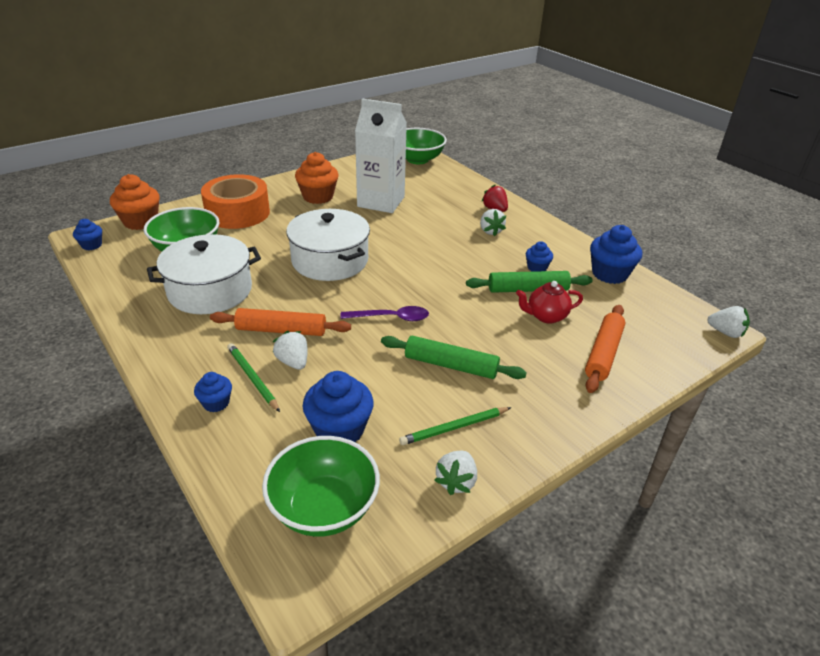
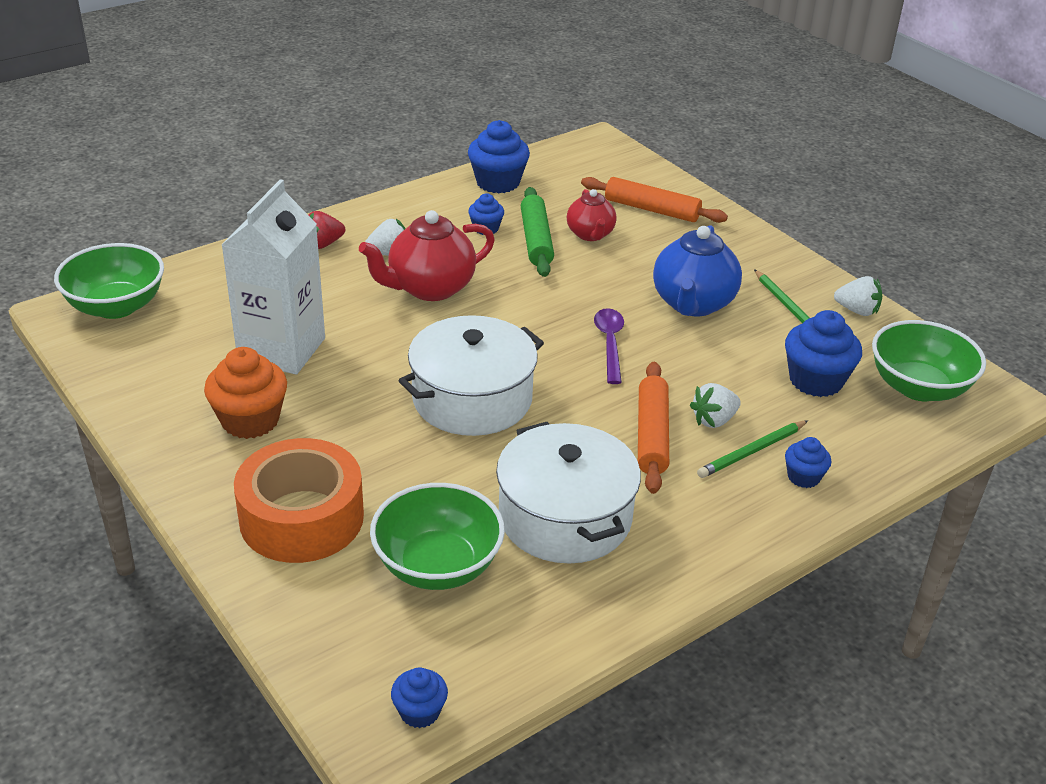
camera: 90 degrees left, 0 degrees up
orange cupcake [110,174,160,230] -> none
green rolling pin [381,336,527,379] -> blue teapot [653,225,742,316]
white strawberry [707,306,750,338] -> none
none -> red teapot [359,210,495,301]

